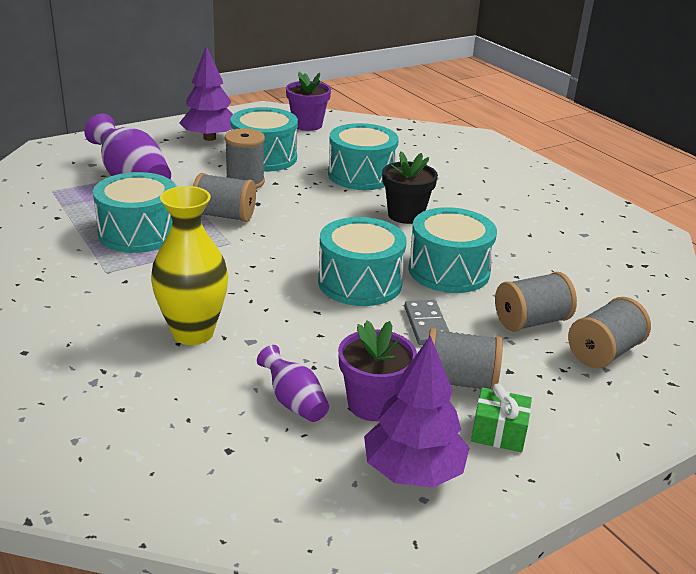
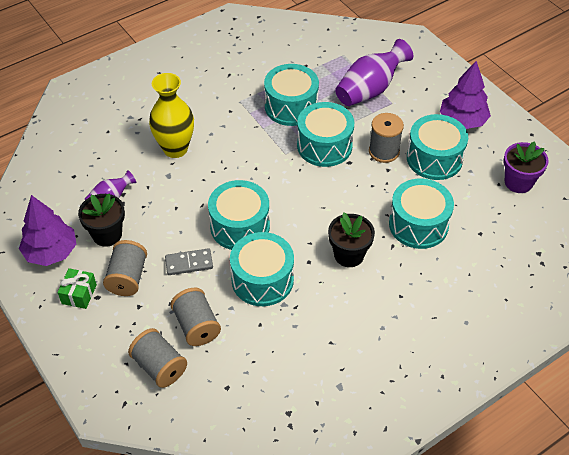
camera: 90 degrees right, 20 degrees up
grey spool [193,173,256,222] -> turquoise drum [297,102,354,167]
purple flower pot [338,320,417,421] -> black flower pot [78,193,125,247]

